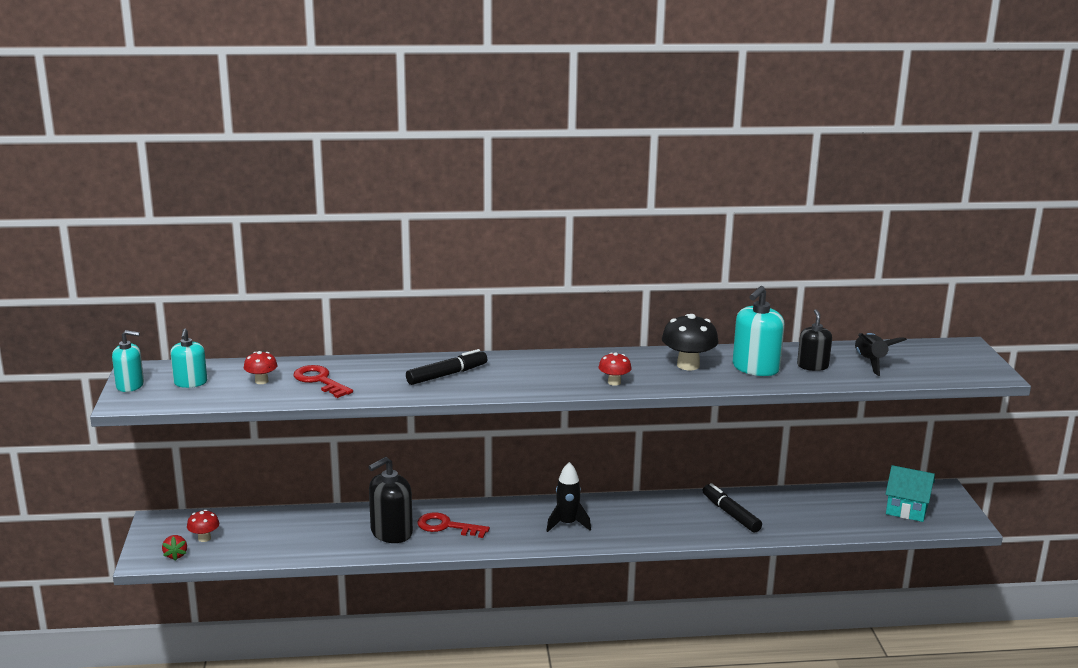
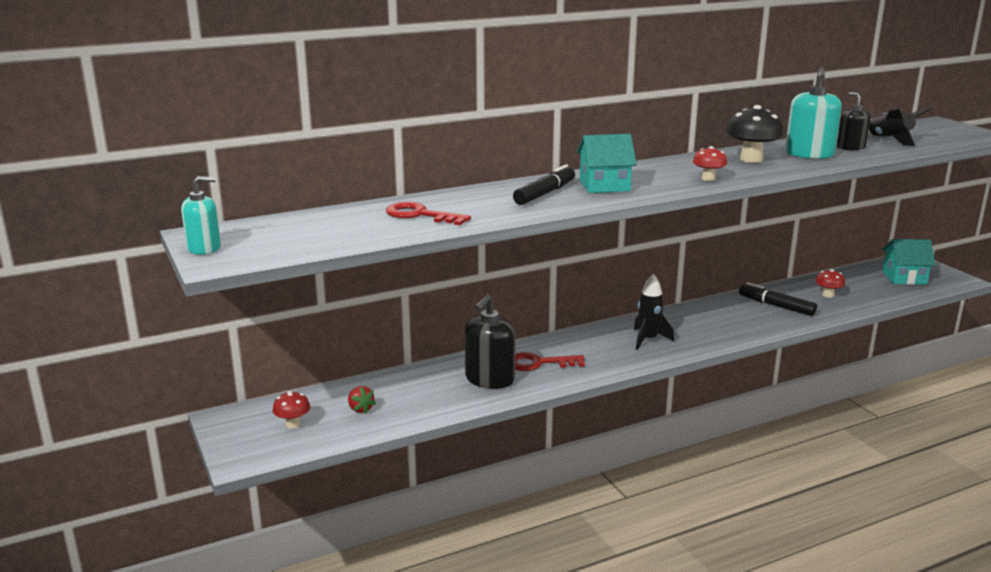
camera: 20 degrees left, 0 degrees up
red strawberry [162,535,187,561] -> red strawberry moved to [348,386,376,414]
turquoise soap dispenser [170,329,207,388] -> none
red mushroom [244,351,278,384] -> red mushroom moved to [815,269,845,298]
none -> turquoise house [577,134,637,193]

